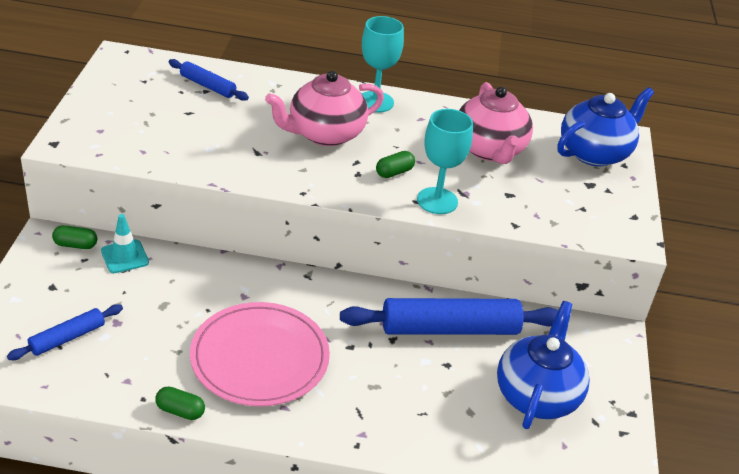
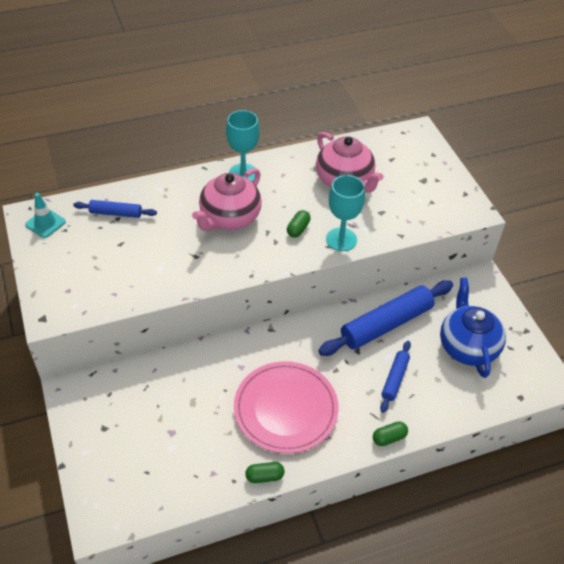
camera: 25 degrees left, 10 degrees up
blue rolling pin [7,304,123,360] -> blue rolling pin moved to [380,341,411,413]
green capsule [52,225,97,249] -> green capsule moved to [373,421,408,446]
turquoise traffic cone [101,214,149,273] -> turquoise traffic cone moved to [25,193,66,238]
blue teapot [557,87,654,166] -> none

